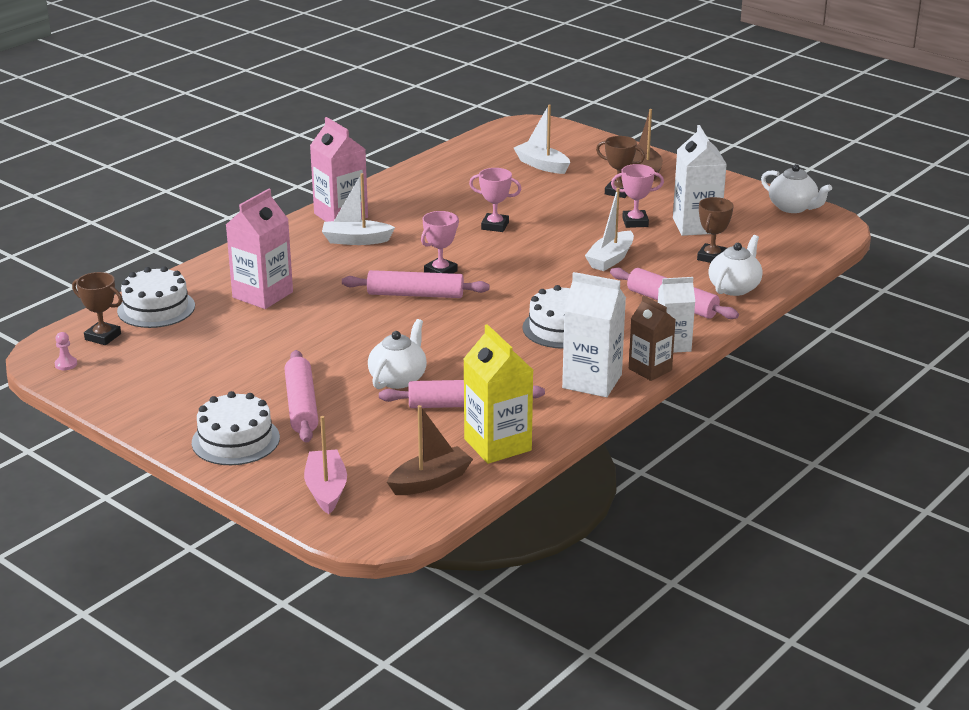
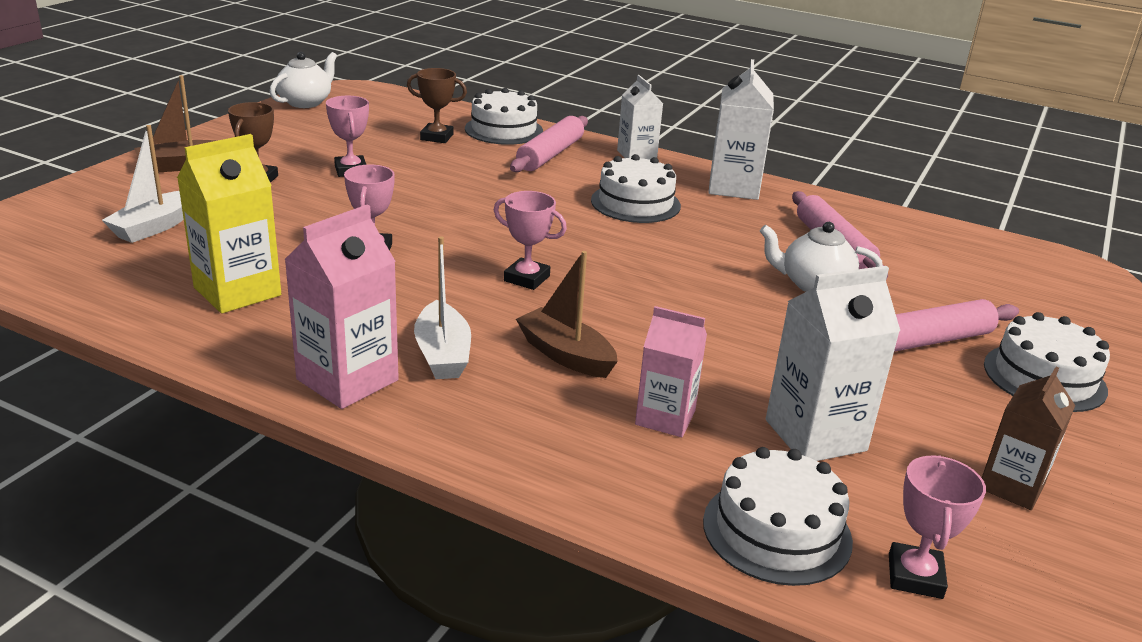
camera: 105 degrees left, 0 degrees up
pink pawn [55,332,77,370] -> none
brown trophy [72,272,122,345] -> pink trophy [889,455,986,599]
pink carton [226,189,293,309] -> pink carton [635,306,707,437], size x0.66
pink boat [304,416,347,514] -> none
pink rolling pin [342,270,489,298] -> none
brown boat [387,405,473,495] -> brown boat moved to [516,251,618,378]
yellow carton [464,324,533,464] -> yellow carton moved to [177,134,281,313]
white boat [585,188,634,271] -> none
brown carton [629,296,676,381] -> brown carton moved to [982,367,1075,510]
white carton [673,125,727,236] -> white carton moved to [766,266,900,461]
white teapot [708,235,763,296] -> white cake [465,88,543,145]

